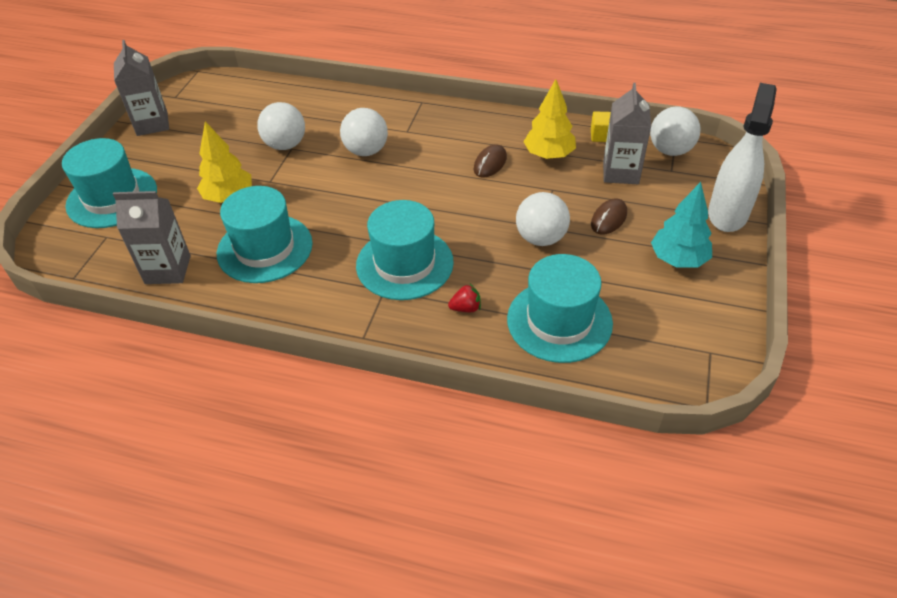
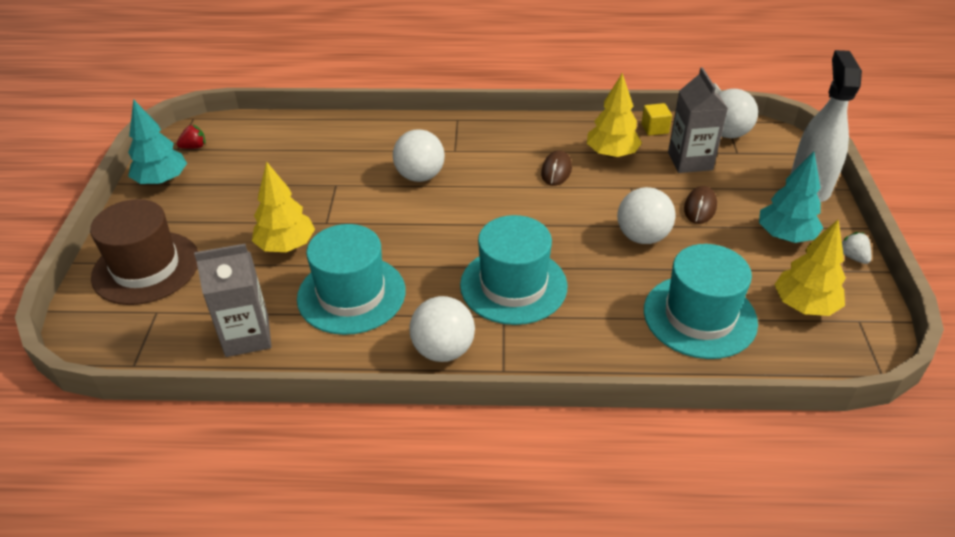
camera: 15 degrees left, 5 degrees down
turquoise hat [62,138,157,228] -> brown hat [90,199,198,305]
grey carton [114,40,169,136] -> turquoise tree [128,99,187,185]
white ball [257,102,305,150] -> white ball moved to [409,296,475,362]
red strawberry [448,284,481,312] -> red strawberry moved to [177,124,205,149]
none -> yellow tree [774,219,846,316]
none -> white strawberry [842,232,871,264]

